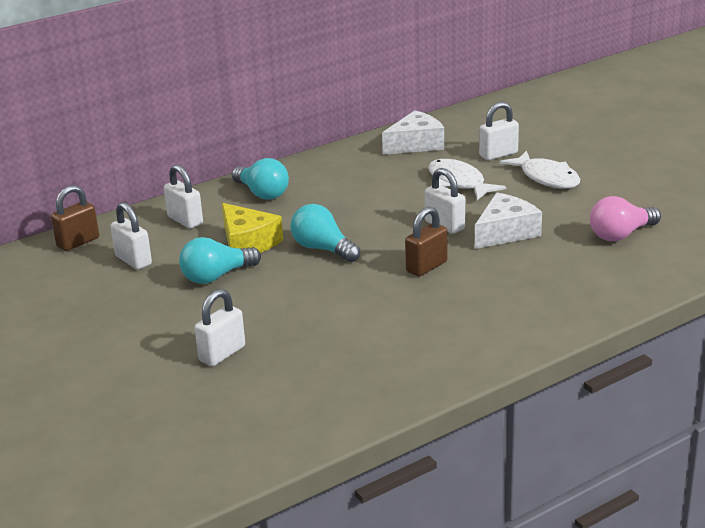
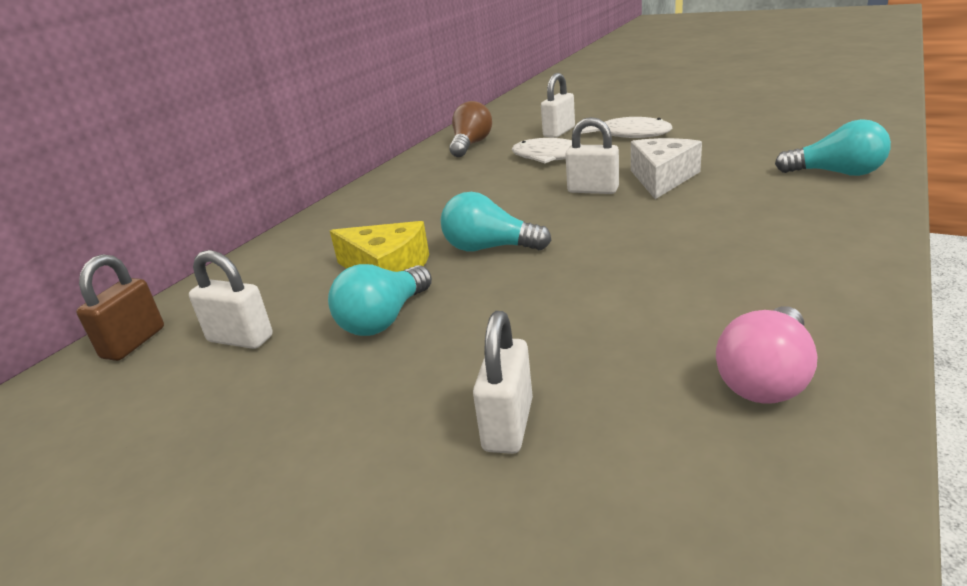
camera: 25 degrees left, 0 degrees up
white padlock [164,165,203,229] -> none
turquoise light bulb [232,158,289,200] -> turquoise light bulb moved to [775,119,891,176]
white cheese [382,111,444,155] -> brown light bulb [449,101,492,157]
brown padlock [405,207,448,277] -> none
pink light bulb [590,196,661,241] -> pink light bulb moved to [716,306,818,404]

